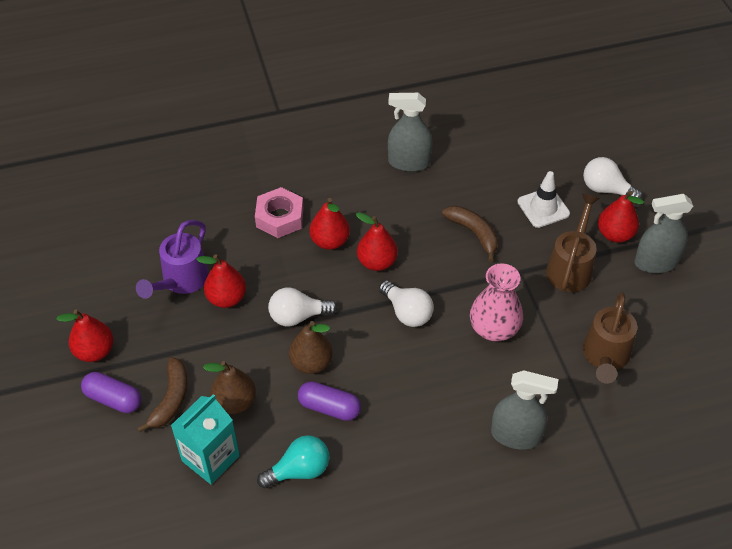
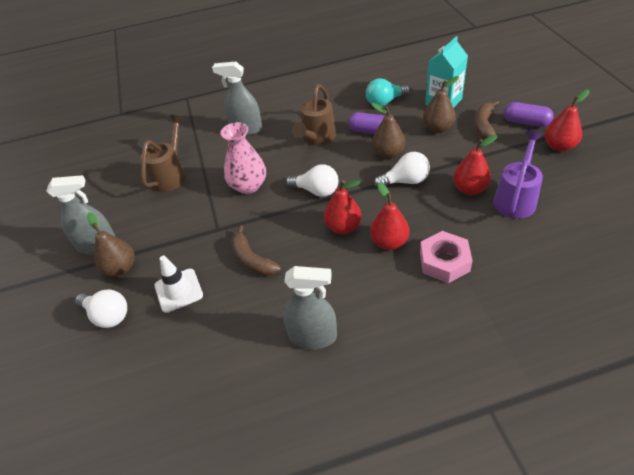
camera: 175 degrees left, 5 degrees down
white light bulb [379,281,434,327] -> white light bulb turned 150 degrees clockwise [286,164,338,197]
brown watering can [546,194,600,292] -> brown watering can moved to [292,84,336,145]
red pear [598,191,644,243] -> brown pear [87,212,135,276]

